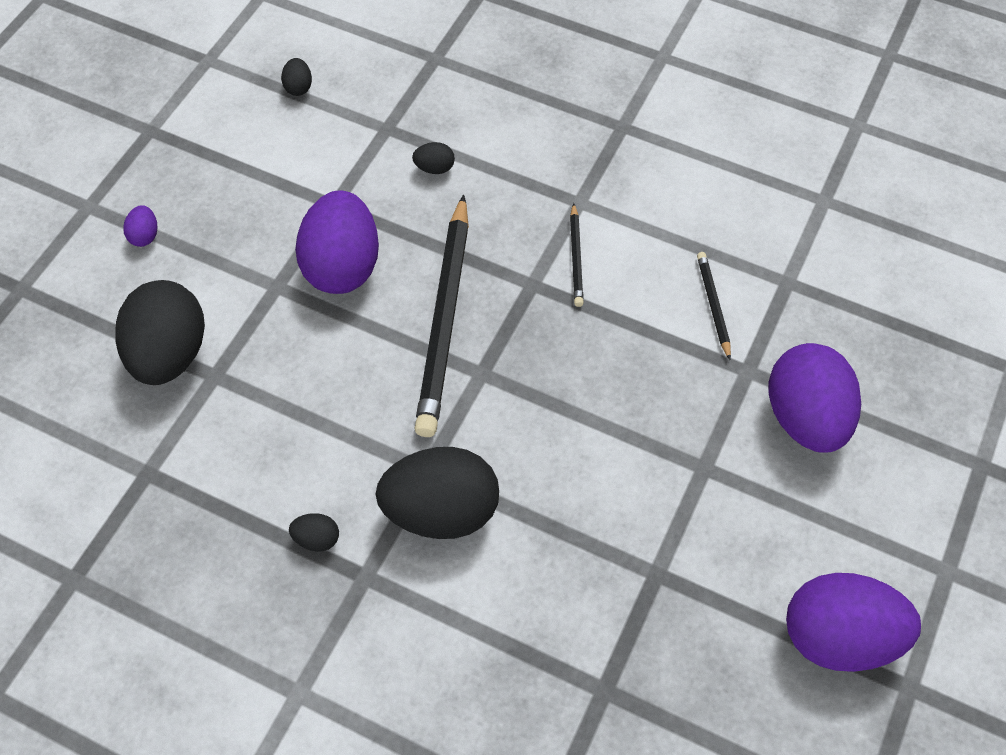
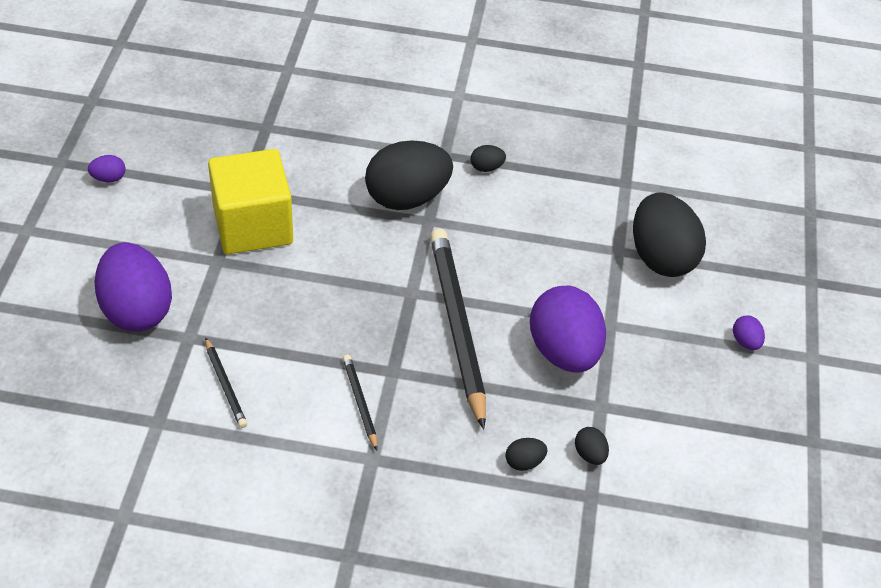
camera: 160 degrees right, 10 degrees down
black egg [281,58,312,96] -> black egg moved to [575,427,609,465]
purple egg [786,573,921,672] -> purple egg [88,155,126,182], size x0.41
none -> yellow cube [208,149,293,254]

